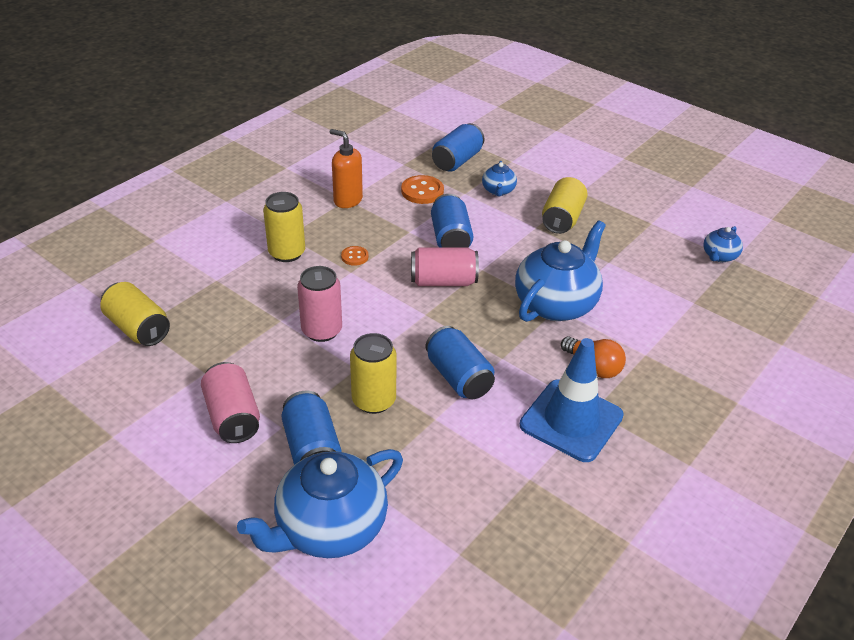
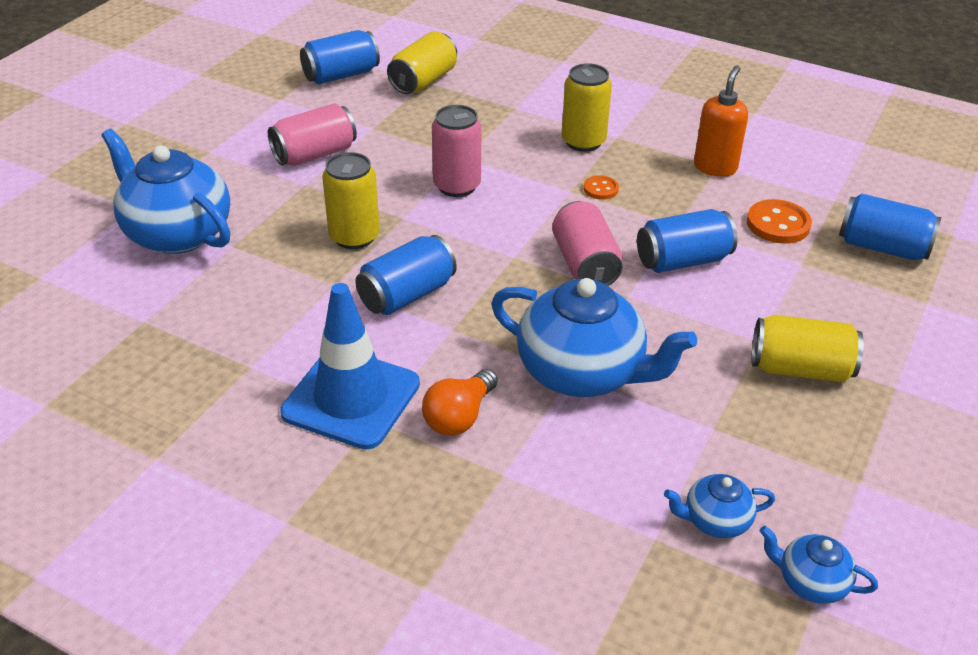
camera: 80 degrees right, 0 degrees up
blue can [281,391,342,465] -> blue can moved to [300,30,380,84]
blue teapot [482,161,517,196] -> blue teapot moved to [664,474,775,538]

